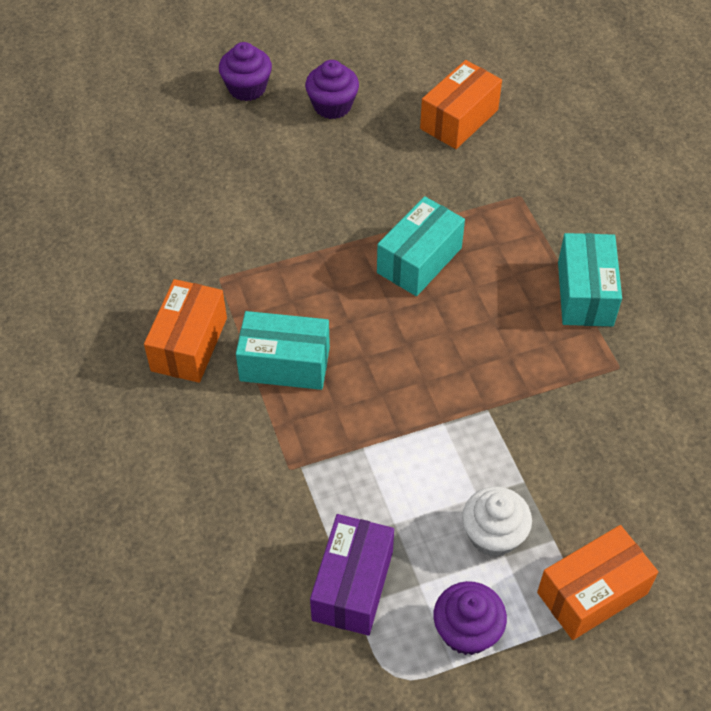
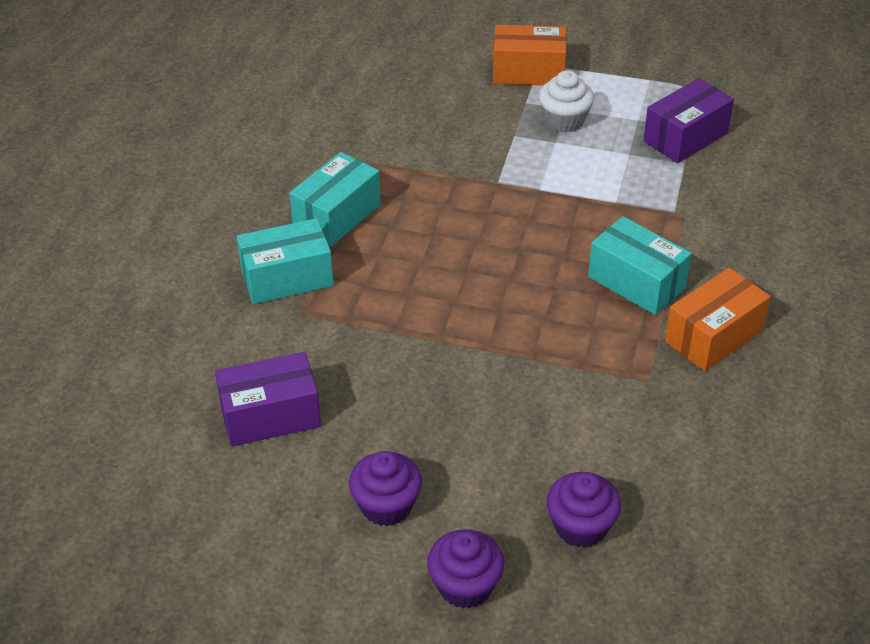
camera: 145 degrees left, 10 degrees down
turquoise box [377,196,465,296] -> turquoise box moved to [237,218,334,304]
orange box [420,60,502,149] -> purple box [215,352,321,446]
purple cupcake [433,581,507,655] -> purple cupcake moved to [547,472,621,548]

